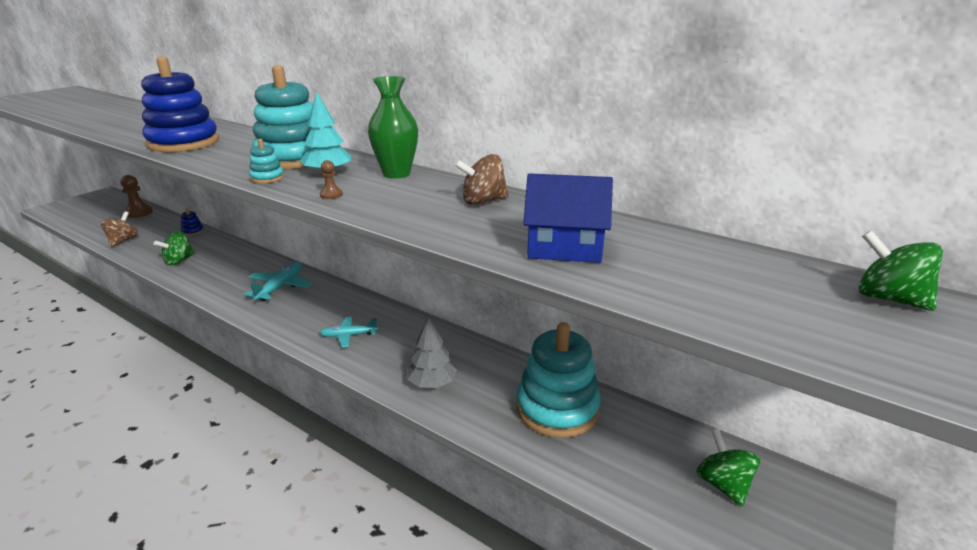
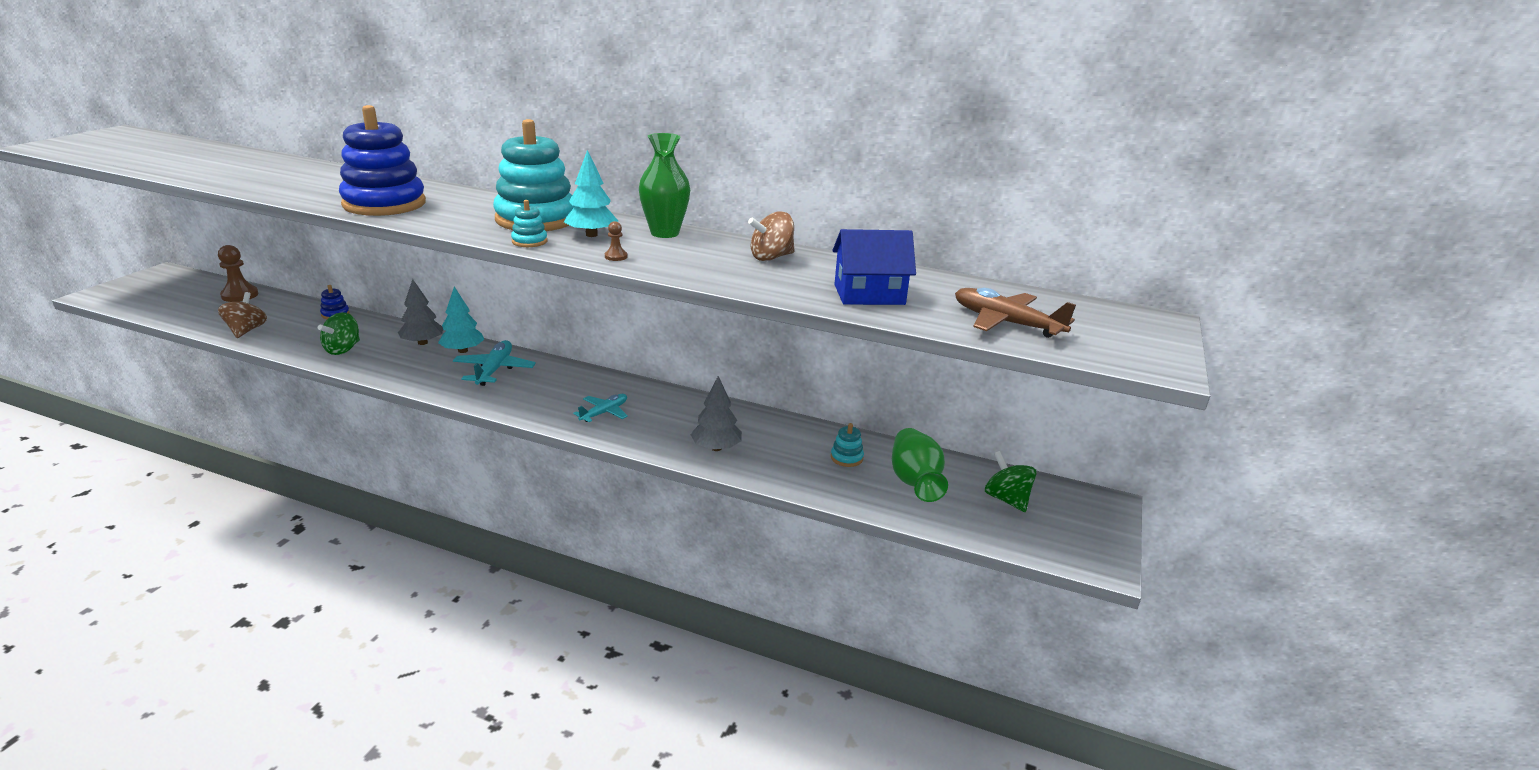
camera: 15 degrees left, 0 degrees up
turquoise plane [320,317,378,347] -> turquoise plane turned 150 degrees clockwise [573,394,628,422]
turquoise stacking toy [516,322,600,438] -> turquoise stacking toy [831,423,864,467], size x0.41
green spinning top [859,230,943,311] -> none
none -> grey tree [398,279,443,345]
none -> turquoise tree [438,286,485,353]
none -> green vase [892,428,948,502]
none -> brown plane [955,288,1076,338]

